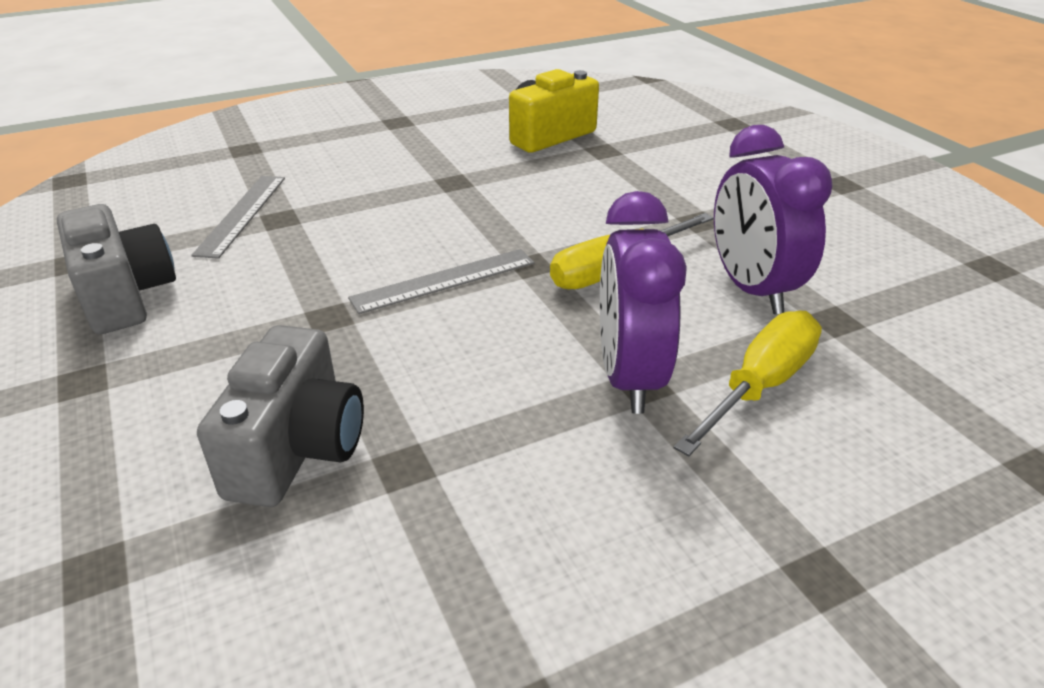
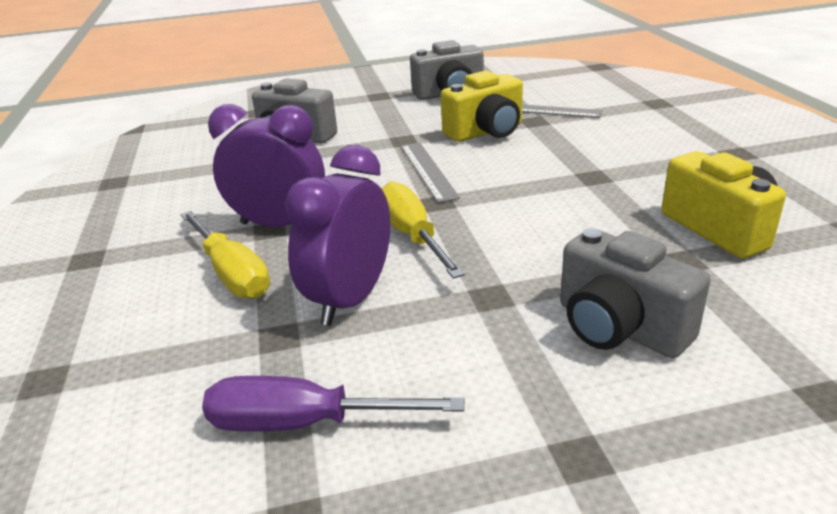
camera: 105 degrees right, 5 degrees down
purple clock [714,125,833,314] -> purple clock turned 60 degrees counterclockwise [285,145,390,326]
none -> purple screwdriver [202,376,464,431]
none -> yellow camera [441,71,523,142]
none -> grey camera [560,228,711,358]

